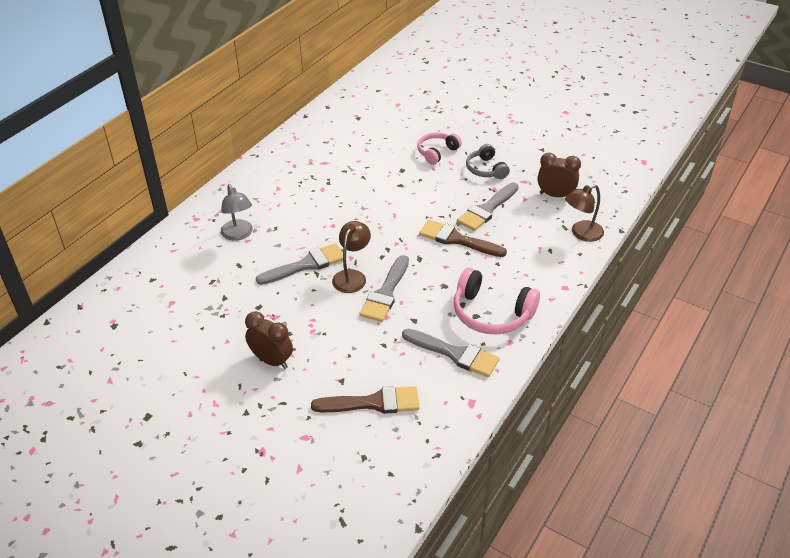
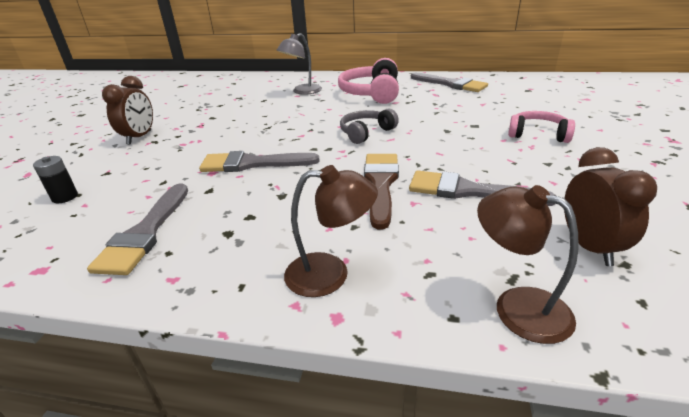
camera: 70 degrees right, 10 degrees down
grey brush [256,243,343,285] -> grey brush moved to [411,73,488,92]
brown brush [311,386,419,414] -> black battery [33,156,78,204]
brown lamp [332,221,371,293] -> brown lamp moved to [284,165,378,297]
pink headphones [454,268,540,334] -> pink headphones moved to [338,58,399,104]
grey headphones [466,144,510,179] -> grey headphones moved to [340,108,399,144]

